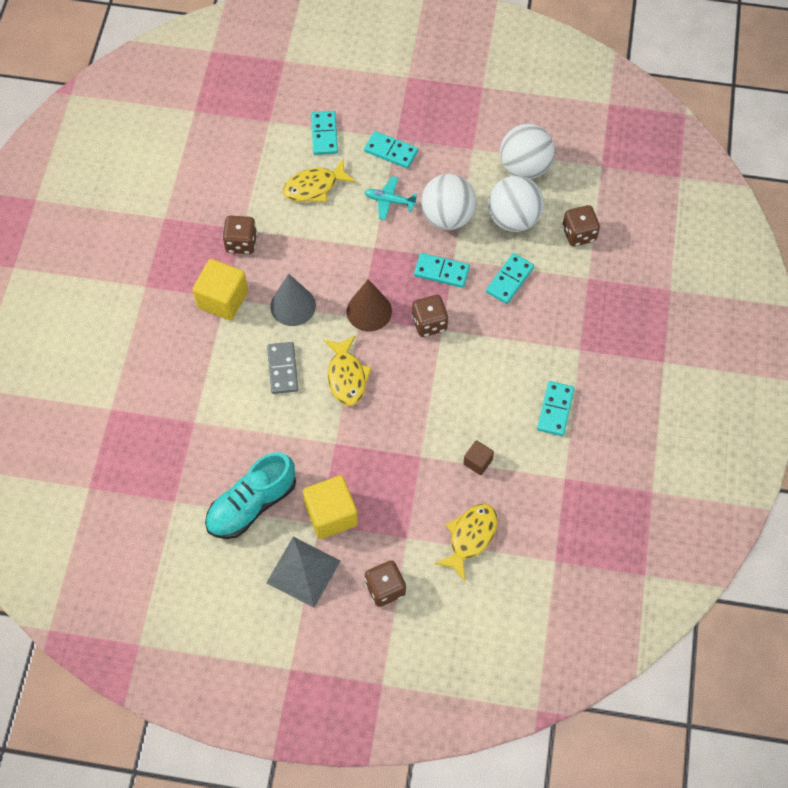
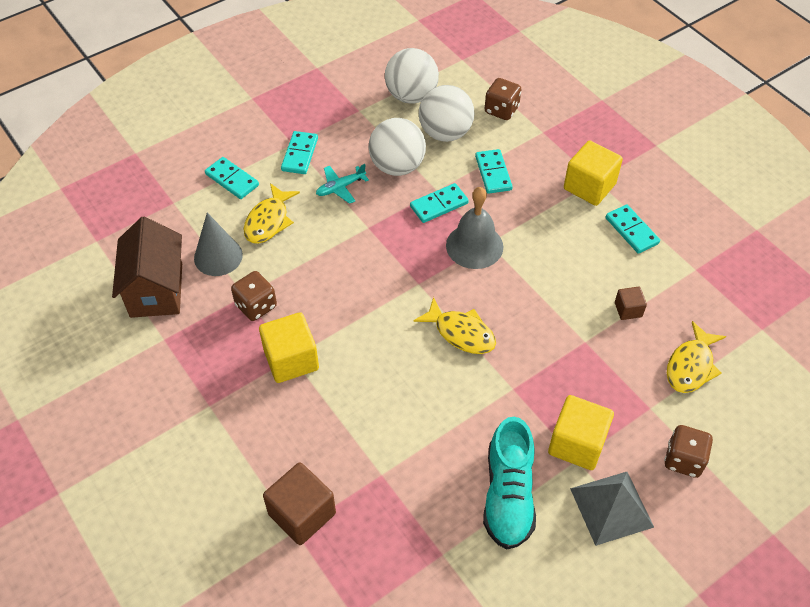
camera: 45 degrees left, 10 degrees down
grey domino [267,342,298,394] -> none
grey cone [270,274,316,326] -> grey cone moved to [194,213,243,276]
brown cone [347,279,392,331] -> none
turquoise domino [364,131,418,169] -> turquoise domino turned 60 degrees counterclockwise [281,131,318,174]
brown dice [412,295,449,337] -> grey bell [446,187,503,269]
yellow fish [435,504,498,581] -> yellow fish turned 135 degrees counterclockwise [667,321,726,393]
none -> brown house [112,216,182,318]
none -> brown cube [263,462,336,545]
none -> yellow cube [564,140,623,206]

